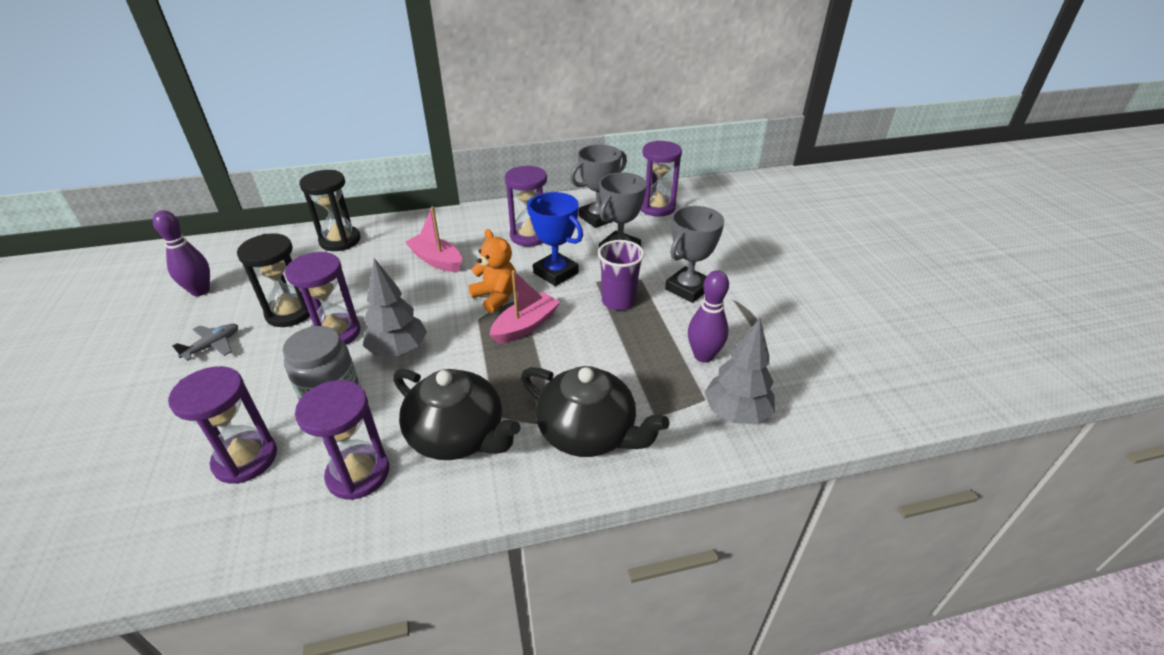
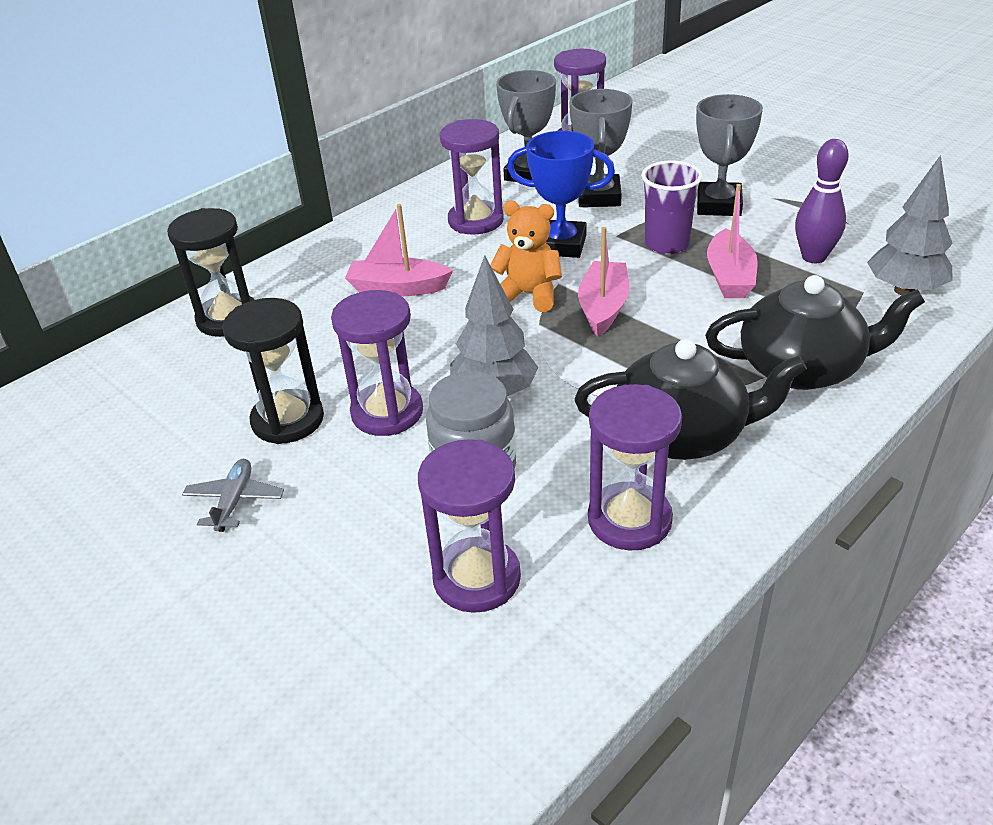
camera: 30 degrees left, 0 degrees up
purple bowling pin [153,210,210,296] -> none
none -> pink boat [707,184,758,298]

